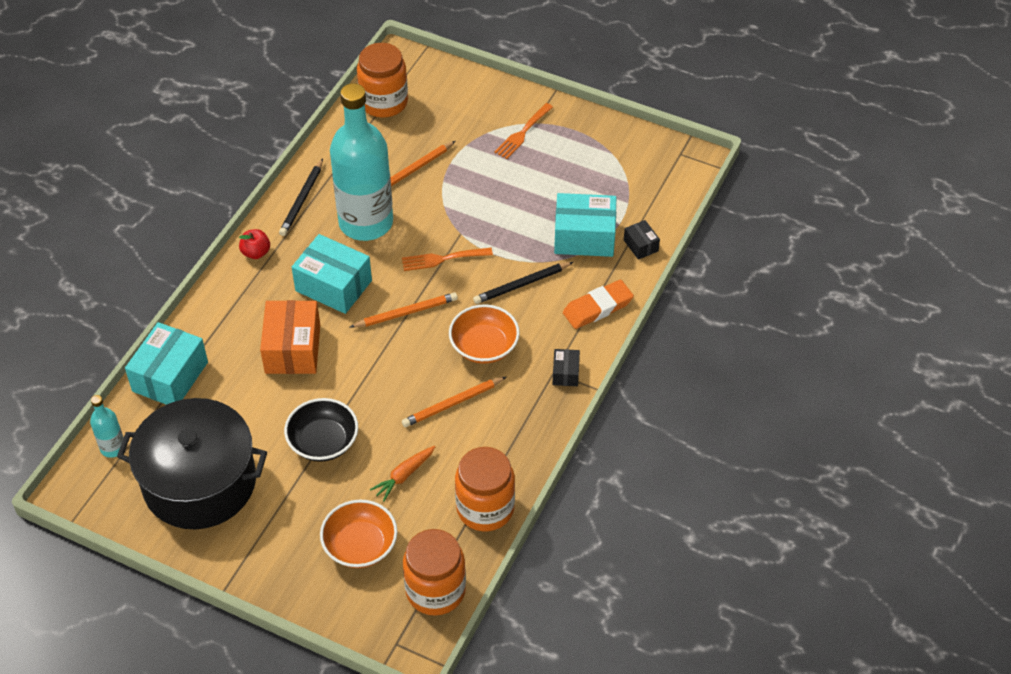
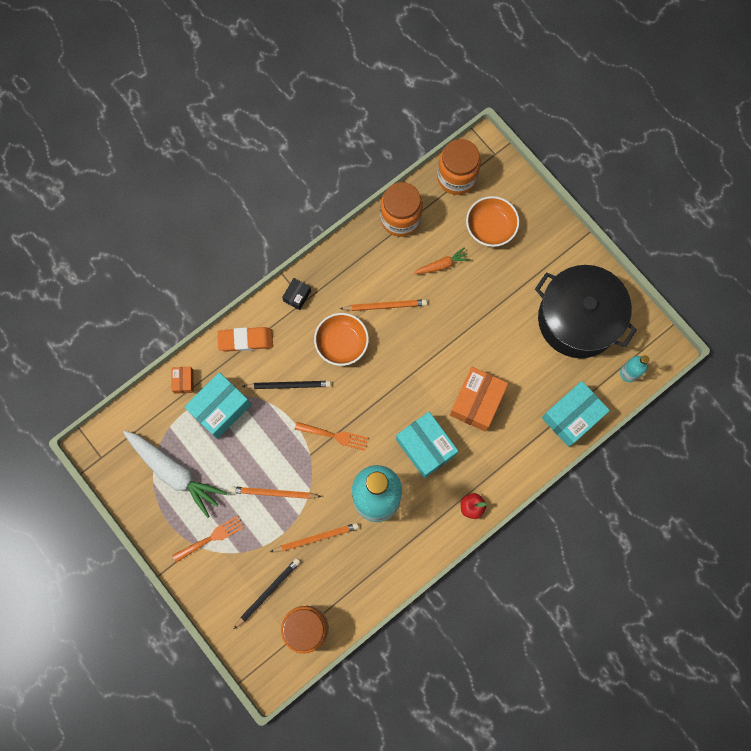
camera: 155 degrees left, 25 degrees up
black pencil [279,159,323,236] -> black pencil moved to [234,558,300,629]
black bowl [284,398,358,462] -> none
orange pencil [350,293,458,328] -> orange pencil moved to [231,487,322,499]
turquoise box [554,193,616,257] -> turquoise box turned 75 degrees counterclockwise [185,372,251,439]
black box [624,220,660,260] -> orange box [171,367,194,394]
none -> white carrot [123,431,227,518]

